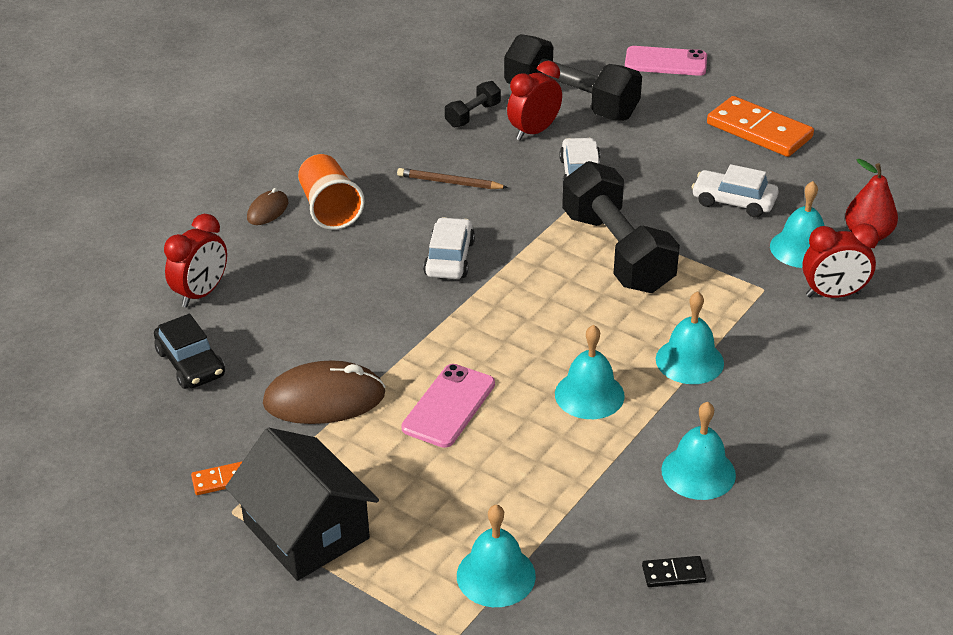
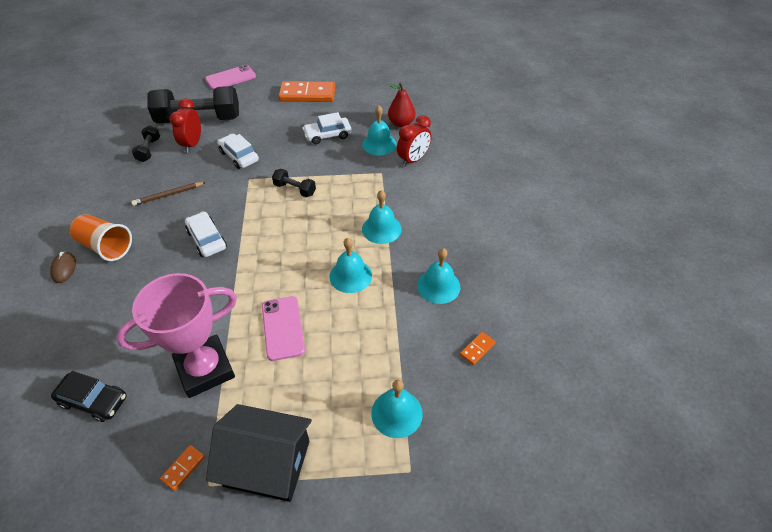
camera: 40 degrees left, 10 degrees up
red clock [164,214,227,307] -> none
brown mouse [263,360,386,424] -> pink trophy [116,273,237,398]
black dumbbell [562,161,680,293] -> black dumbbell [272,169,316,197], size x0.46
black domino [642,556,706,587] -> orange domino [460,332,495,365]

